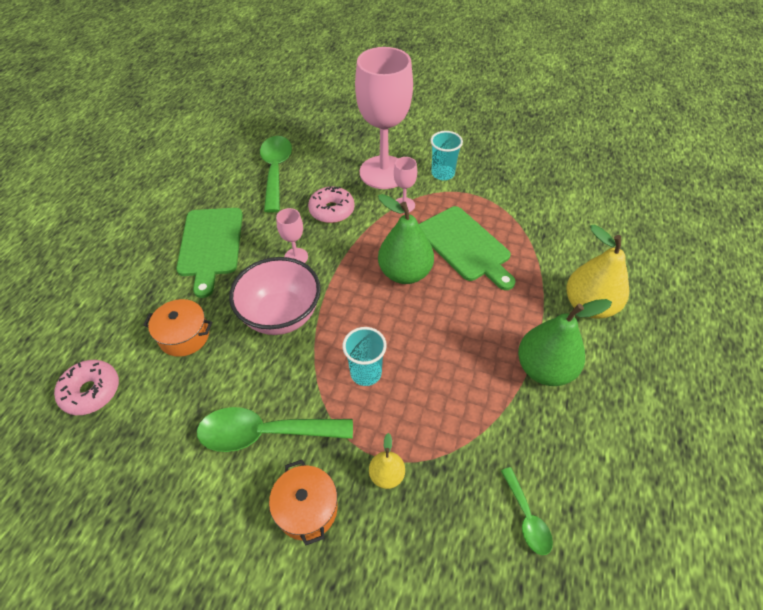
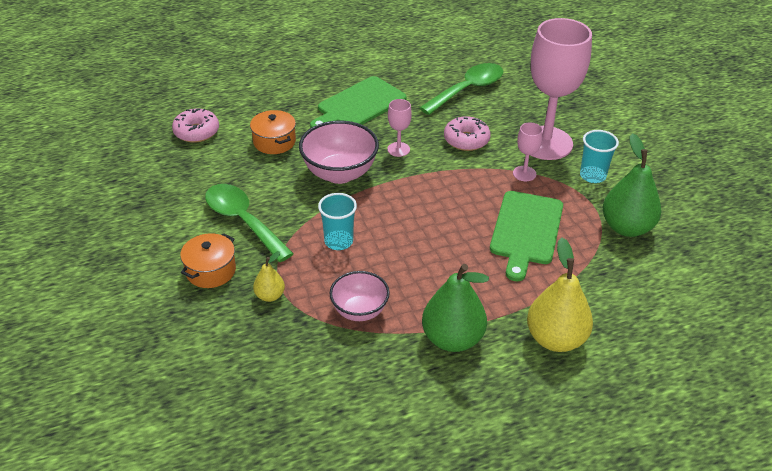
camera: 50 degrees right, 10 degrees down
green pear [378,194,434,284] -> green pear moved to [603,133,661,237]
green spoon [501,467,553,555] -> none
none -> pink bowl [329,271,390,321]

